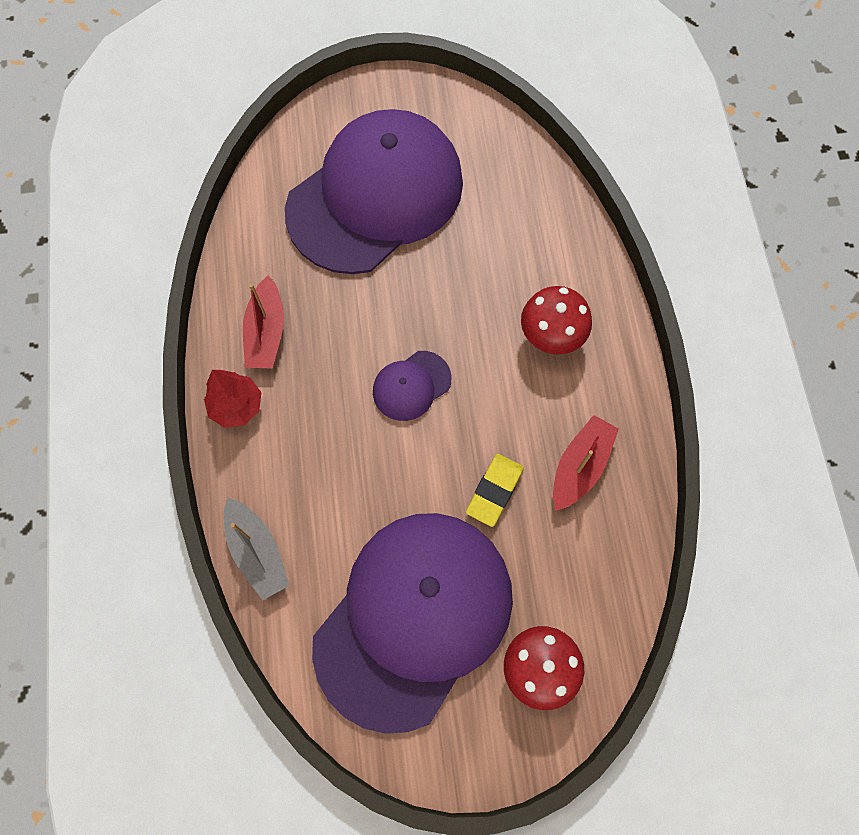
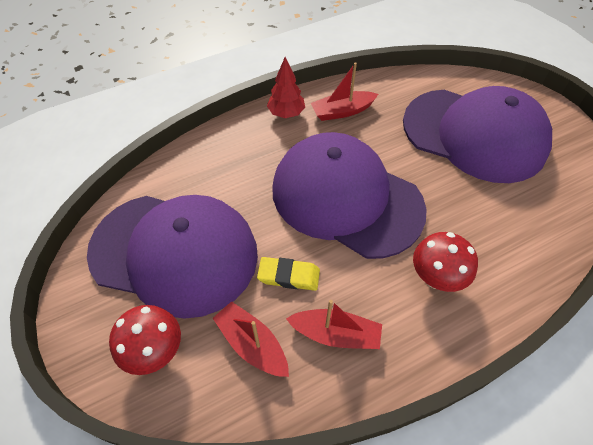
camera: 70 degrees right, 15 degrees down
grey boat [224,497,290,600] -> none
purple cap [373,351,452,421] -> purple cap [272,132,427,259], size x2.48
none -> red boat [213,301,289,377]

